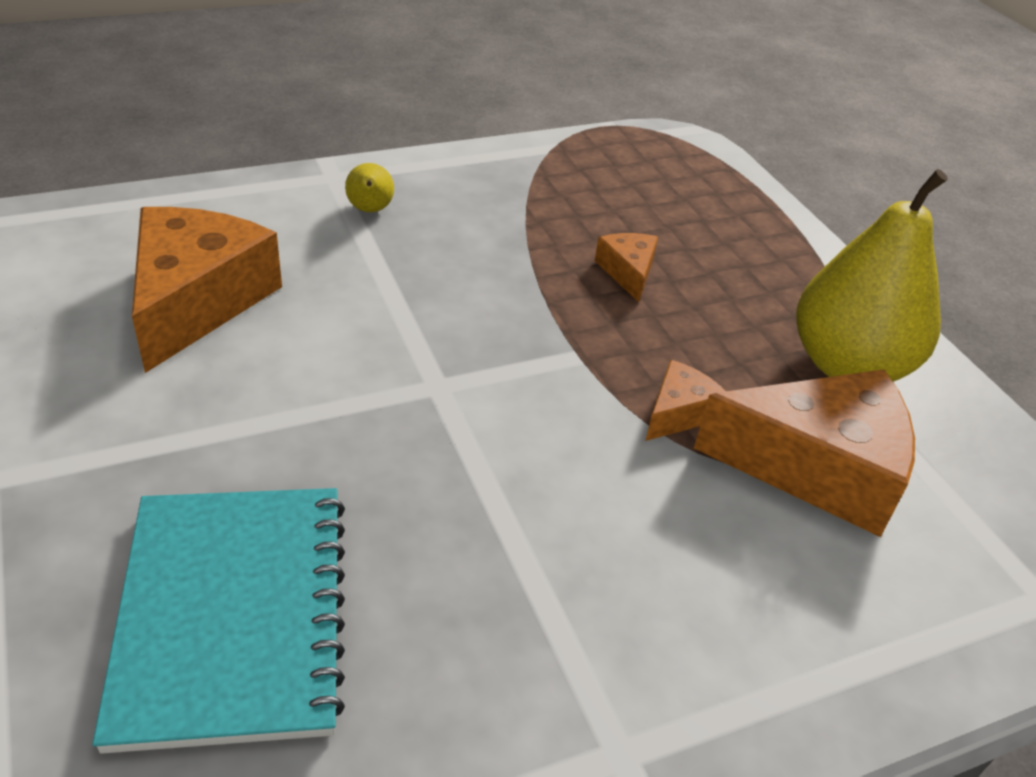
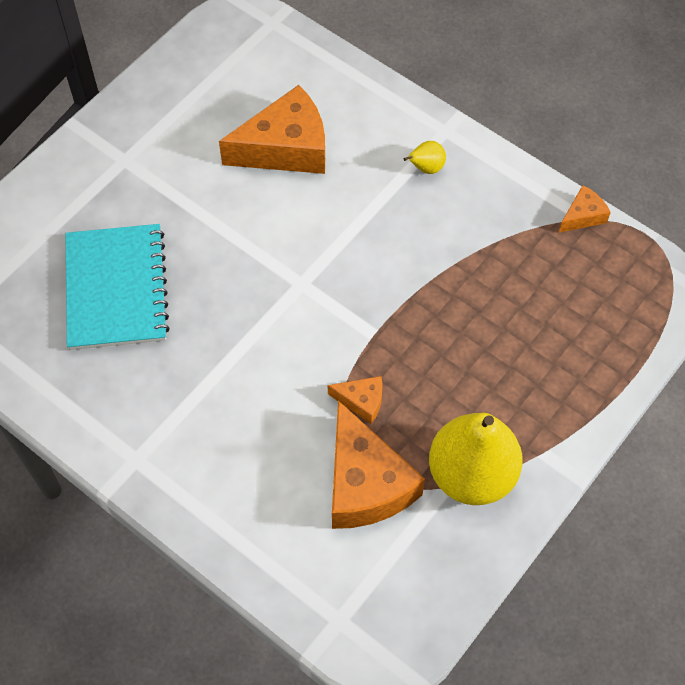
camera: 65 degrees right, 20 degrees up
turquoise notebook [92,488,345,754] -> turquoise notebook turned 60 degrees counterclockwise [65,224,170,350]
orange cheese [595,233,658,302] -> orange cheese moved to [559,185,611,232]

